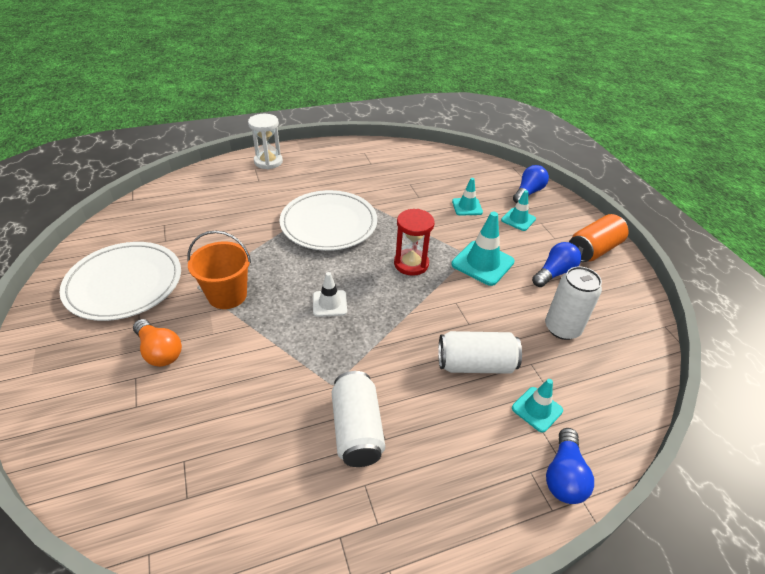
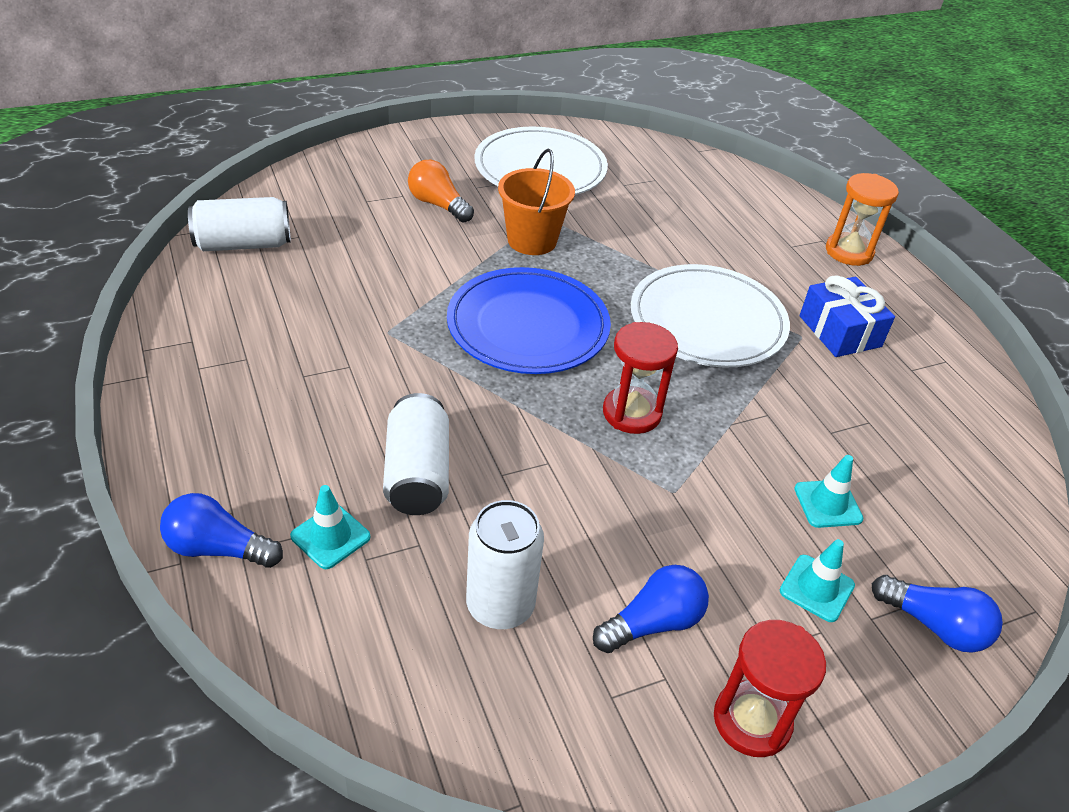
camera: 85 degrees right, 0 degrees up
orange light bulb [133,319,182,367] -> orange light bulb turned 90 degrees clockwise [408,160,474,223]
white hourglass [248,114,283,170] -> orange hourglass [826,173,899,266]
white traffic cone [313,272,347,317] -> blue plate [447,267,611,374]
white can [332,371,385,467] -> white can moved to [188,197,291,251]
turquoise traffic cone [451,212,514,286] -> none
blue light bulb [532,242,581,287] -> blue light bulb turned 75 degrees counterclockwise [593,565,709,653]
orange can [569,214,629,262] -> red hourglass [714,620,826,757]
none -> blue gift [800,275,895,357]

